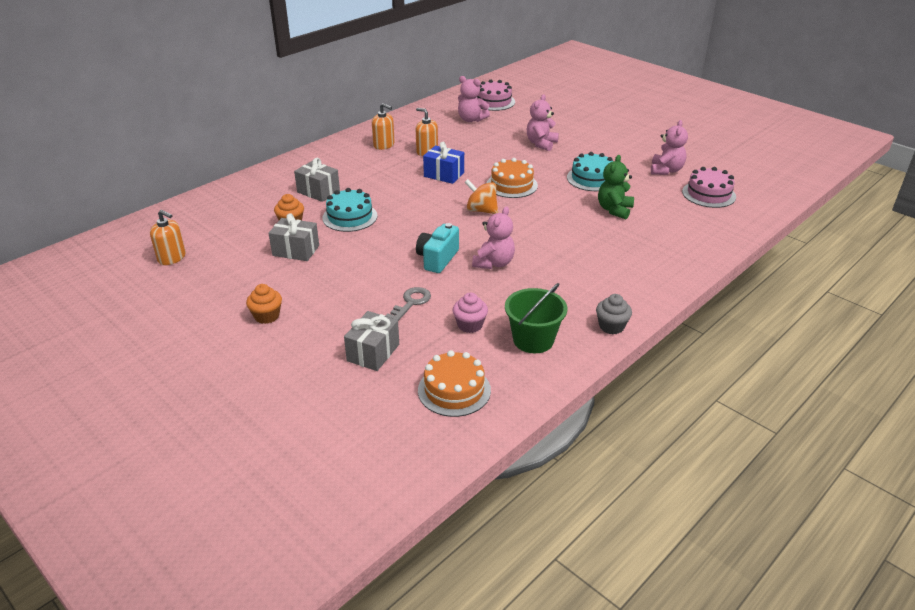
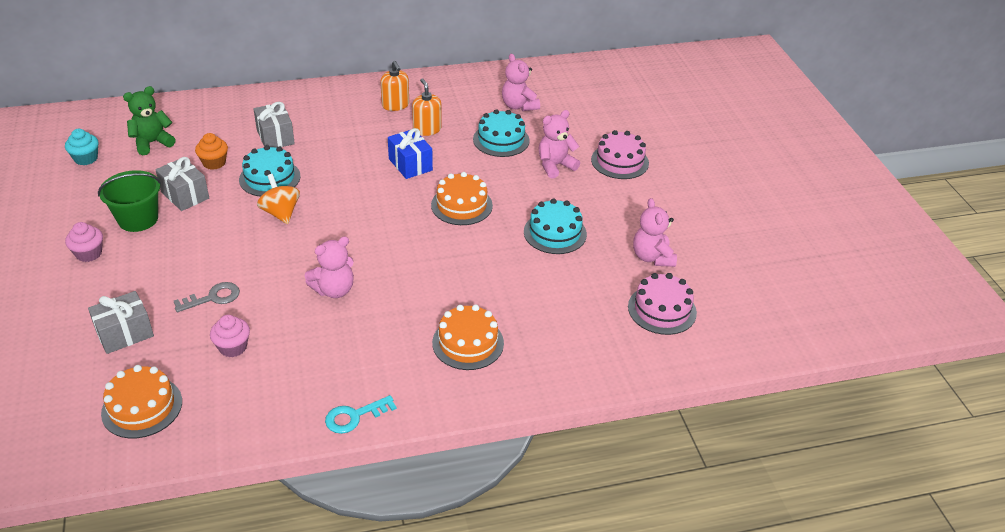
camera: 30 degrees right, 5 degrees up
orange soap dispenser [150,210,186,265] -> turquoise cupcake [65,129,99,165]
orange cupcake [246,284,282,324] -> pink cupcake [65,222,103,262]
turquoise camera [416,223,459,273] -> none
orange spinning top [464,179,498,214] -> orange spinning top moved to [257,174,300,224]
pink cake [476,80,515,111] -> pink cake moved to [591,130,649,179]
green bucket [505,283,567,353] -> green bucket moved to [98,170,161,232]
grey cupcake [596,294,632,334] -> turquoise key [325,395,397,434]
green teddy bear [598,155,634,219] -> green teddy bear moved to [123,86,176,155]
pink teddy bear [651,120,688,175] -> pink teddy bear turned 120 degrees clockwise [633,198,677,267]
none -> orange cake [432,304,504,370]
none -> turquoise cake [473,109,530,157]

